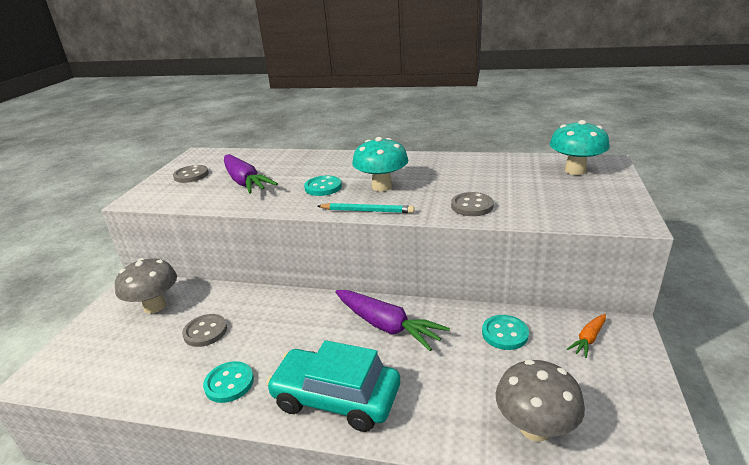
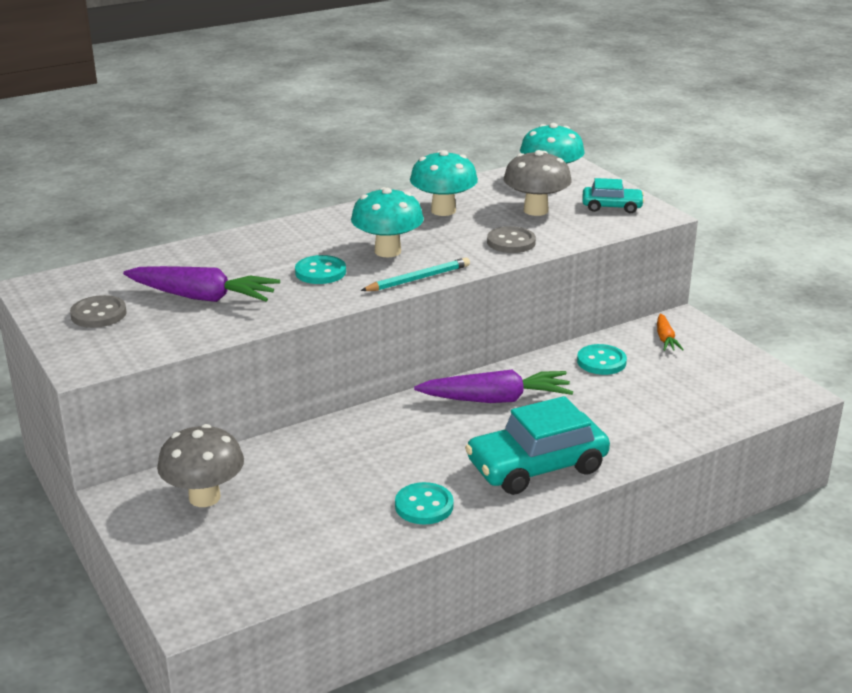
camera: 45 degrees left, 0 degrees up
grey button [182,314,227,347] -> none
grey mushroom [496,359,585,441] -> grey mushroom moved to [504,150,572,216]
none -> turquoise mushroom [410,150,478,216]
none -> turquoise car [582,178,644,213]

